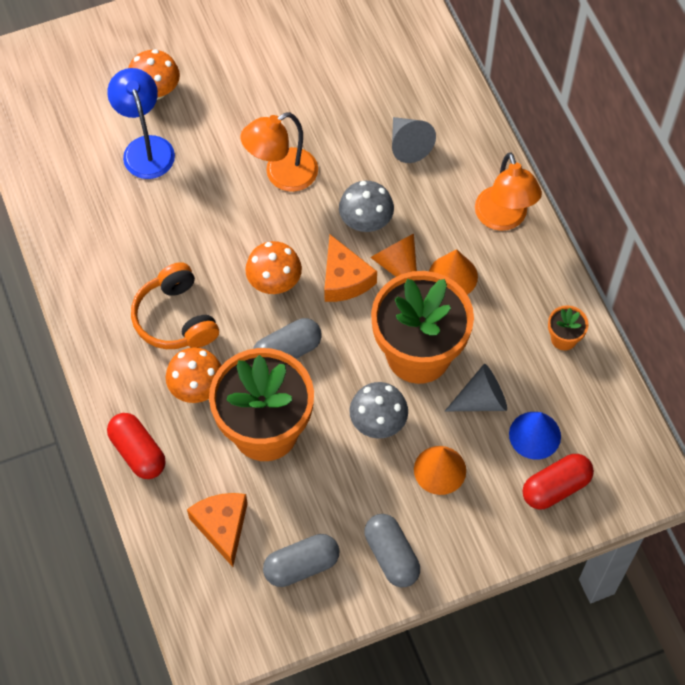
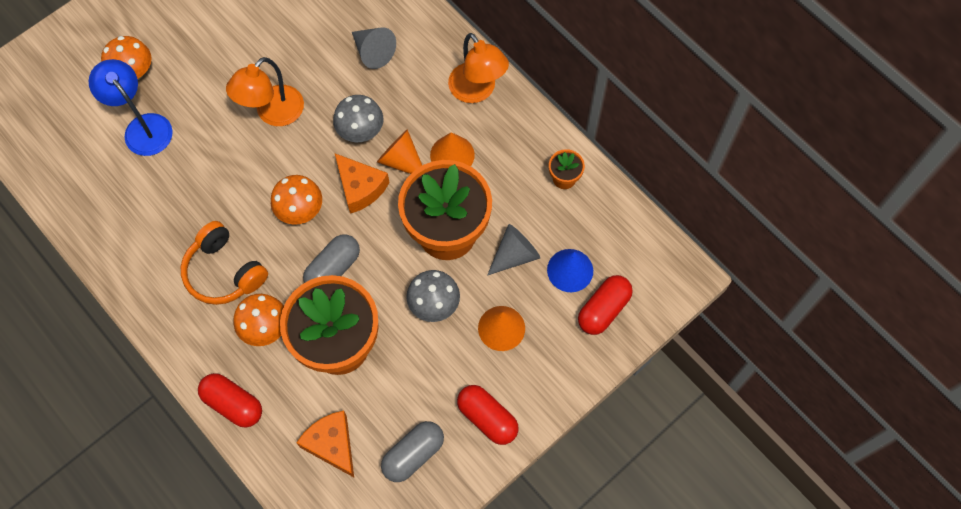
camera: 20 degrees left, 5 degrees up
grey capsule [364,514,420,587] -> red capsule [457,385,518,445]

